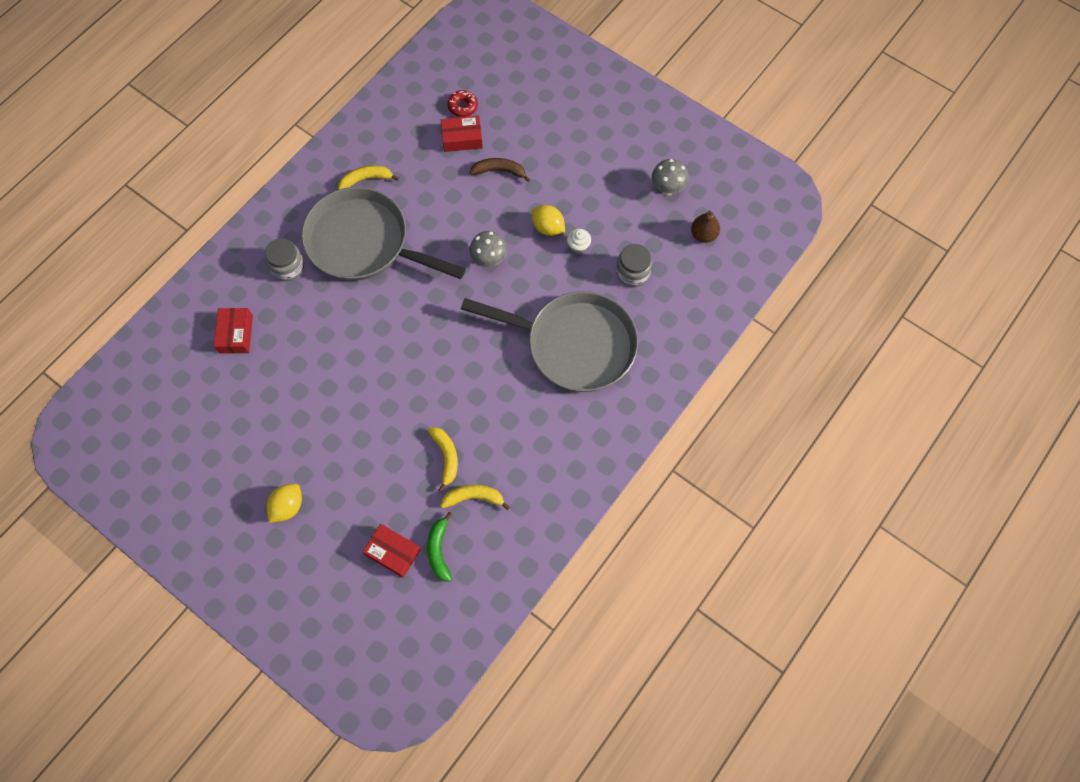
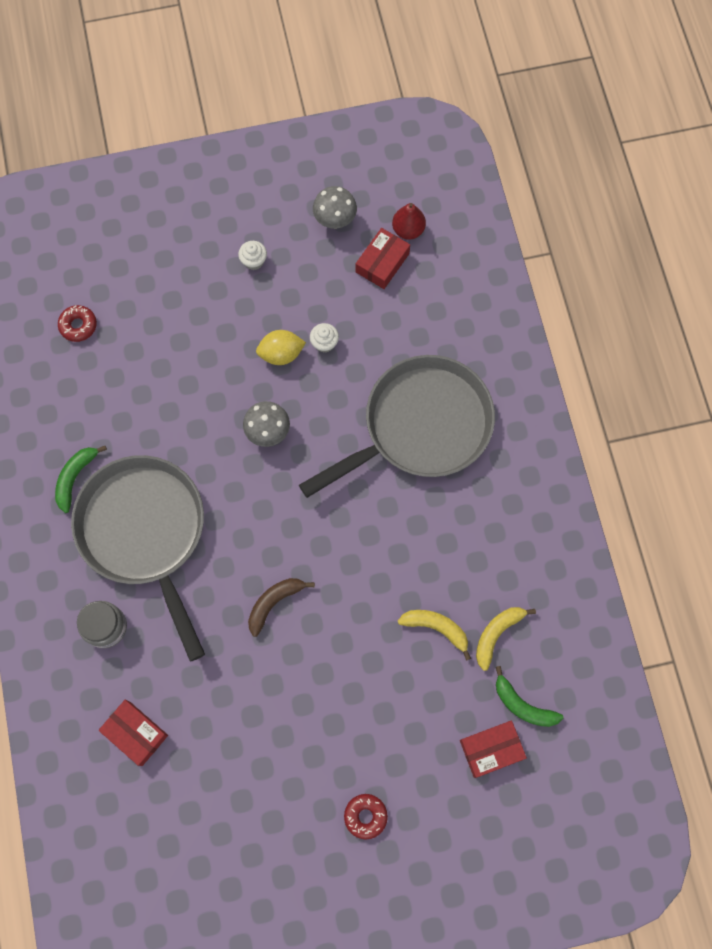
camera: 50 degrees left, 5 degrees up
yellow lemon [266,484,302,523] -> red donut [344,794,388,839]
grey pan [301,187,466,281] -> grey pan turned 90 degrees clockwise [71,455,205,661]
yellow banana [338,165,399,190] -> green banana [55,446,107,513]
red box [441,116,483,152] -> red box moved to [356,228,410,289]
brown banana [470,158,530,182] -> brown banana moved to [248,578,315,637]
grey jar [616,244,652,287] -> none
brown pear [691,210,720,243] -> red pear [392,203,426,240]
none -> white cupcake [238,241,267,270]

